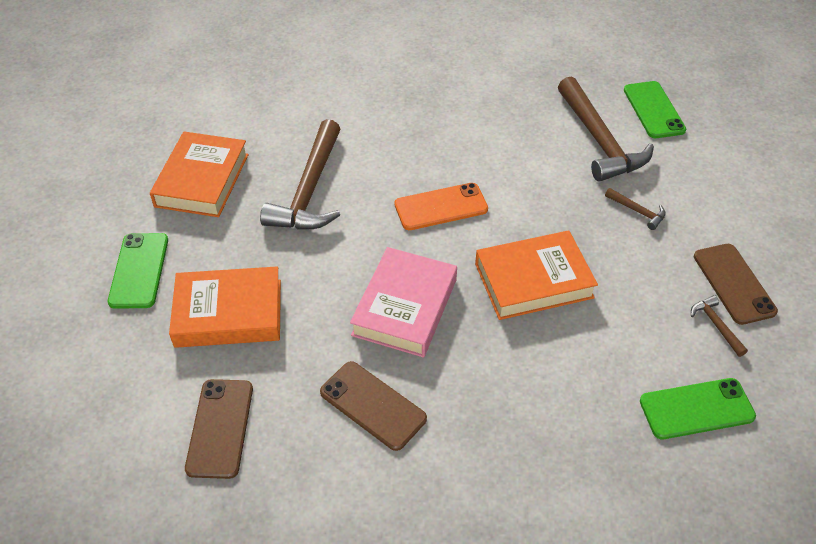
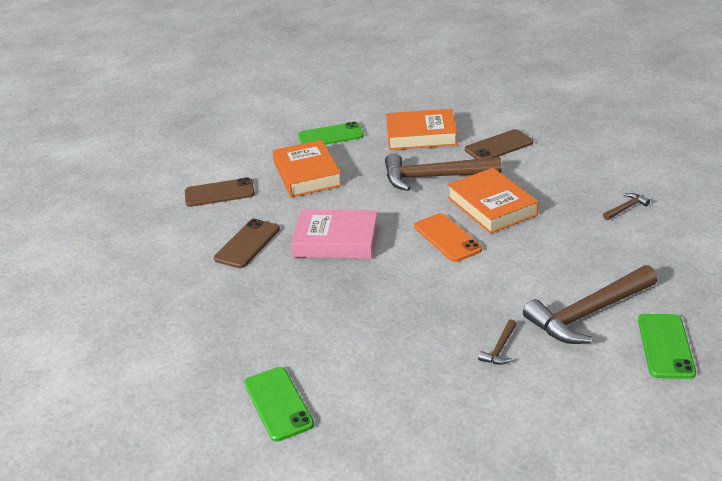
camera: 80 degrees right, 15 degrees down
orange book [475,230,598,320] -> orange book moved to [447,168,538,234]
green phone [624,81,686,138] -> green phone turned 60 degrees counterclockwise [638,314,696,379]
brown hammer [691,295,748,357] -> brown hammer moved to [603,193,650,220]
brown phone [694,244,778,325] -> brown phone moved to [465,129,533,159]

